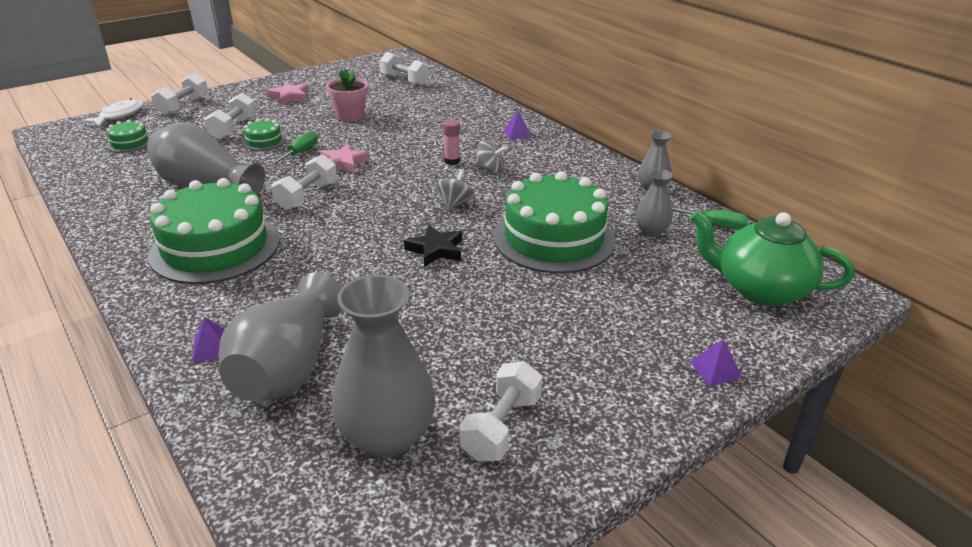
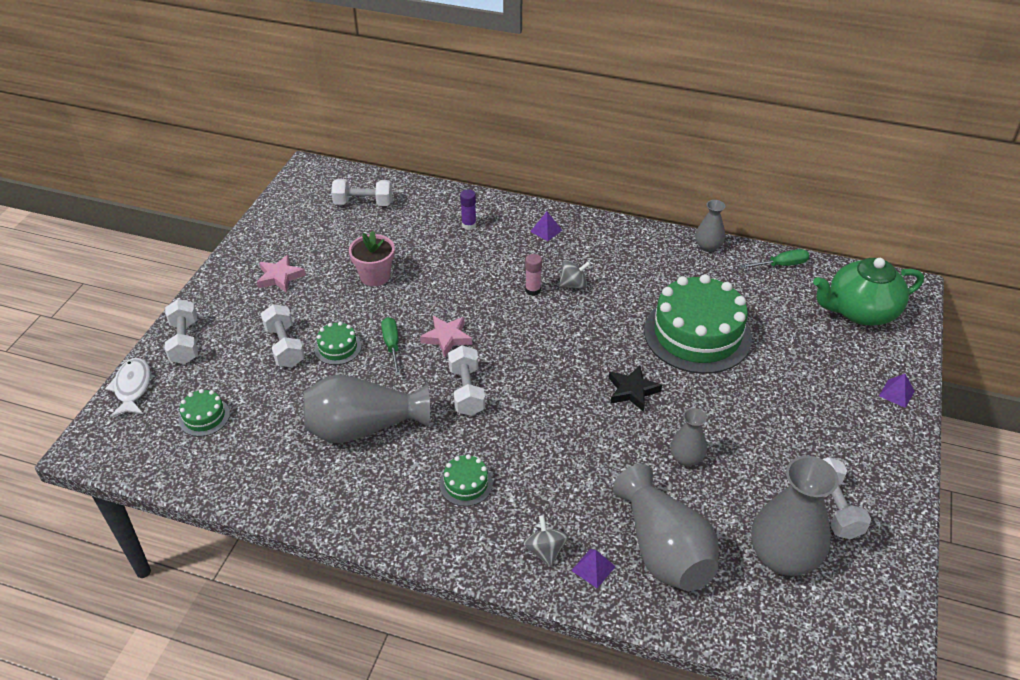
camera: 35 degrees left, 10 degrees up
green cake [148,178,280,284] -> green cake [440,454,493,506], size x0.43
grey spinning top [437,169,474,211] -> grey spinning top moved to [523,515,568,567]
grey vase [636,169,673,237] -> grey vase moved to [670,408,707,466]
none -> purple glue stick [460,190,476,230]

